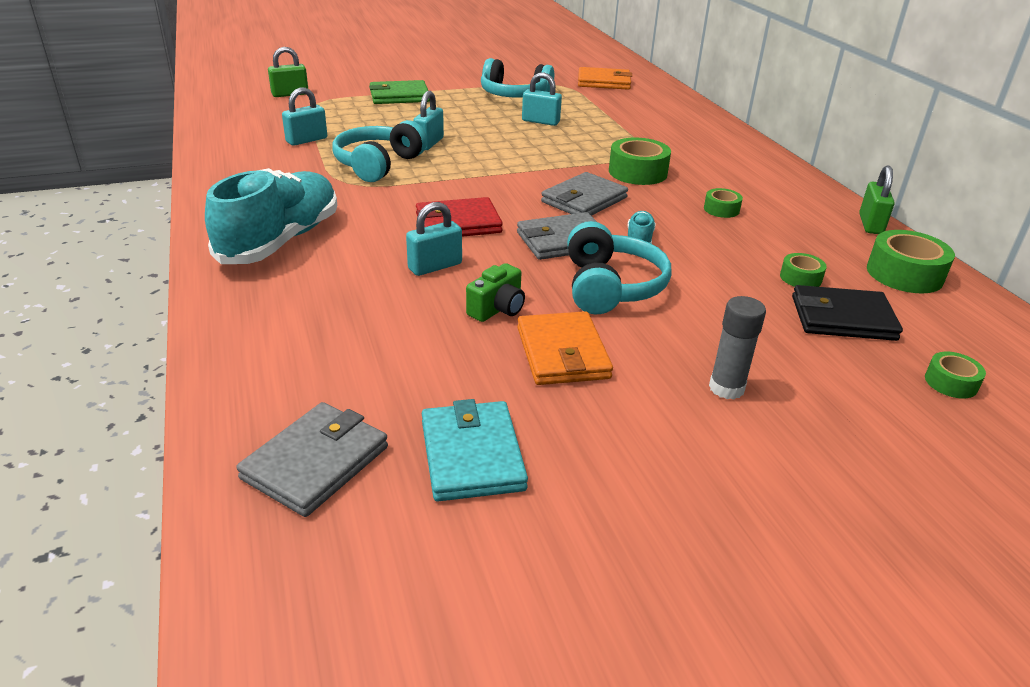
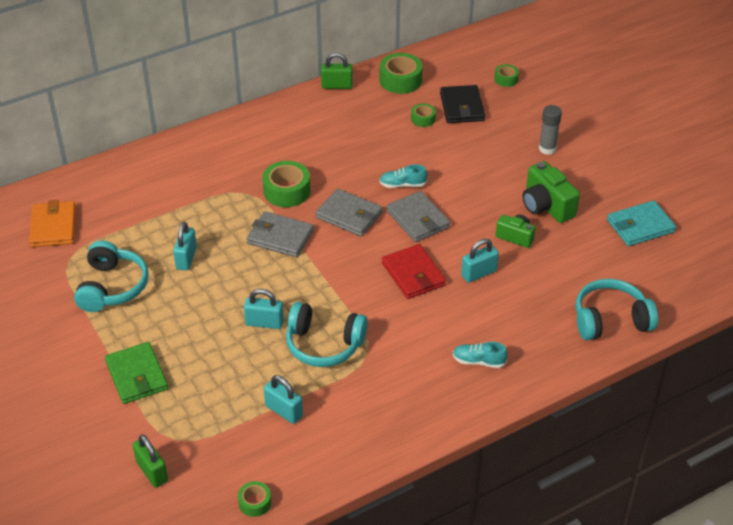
camera: 100 degrees left, 10 degrees up
turquoise shoe [205,168,337,264] -> turquoise shoe [453,342,508,368], size x0.43
grey wallet [236,402,388,517] -> grey wallet moved to [247,211,314,257]
turquoise padlock [406,202,462,276] -> turquoise padlock turned 75 degrees counterclockwise [461,239,499,283]
orange wallet [517,311,613,385] -> green camera [523,161,580,223]
turquoise headphones [567,221,671,315] -> turquoise headphones moved to [576,279,658,340]
green tape [704,188,743,218] -> green tape moved to [238,481,271,517]

